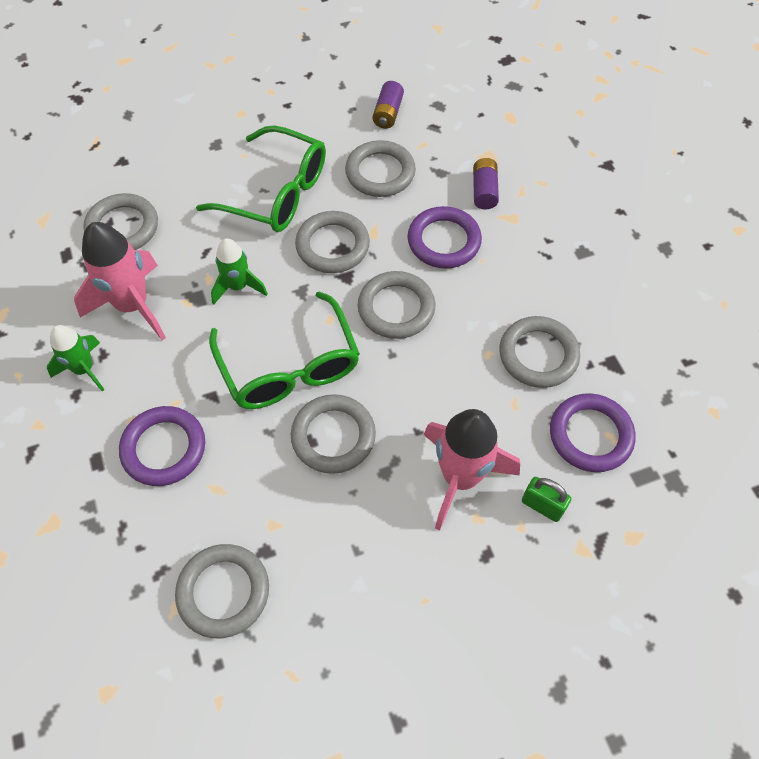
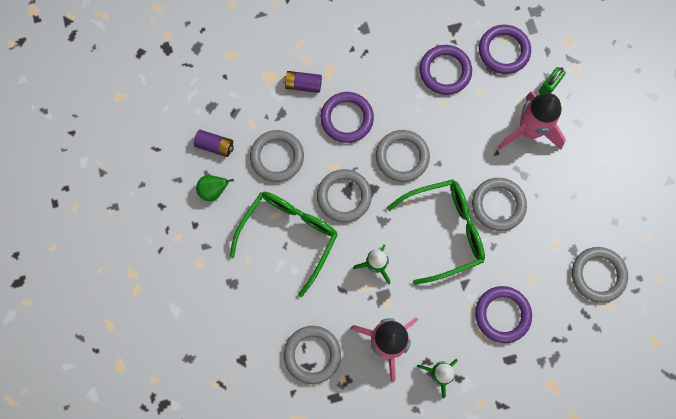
camera: 85 degrees left, 15 degrees up
grey ring [500,316,580,388] -> purple ring [420,45,472,95]
none -> green pear [196,175,234,201]

